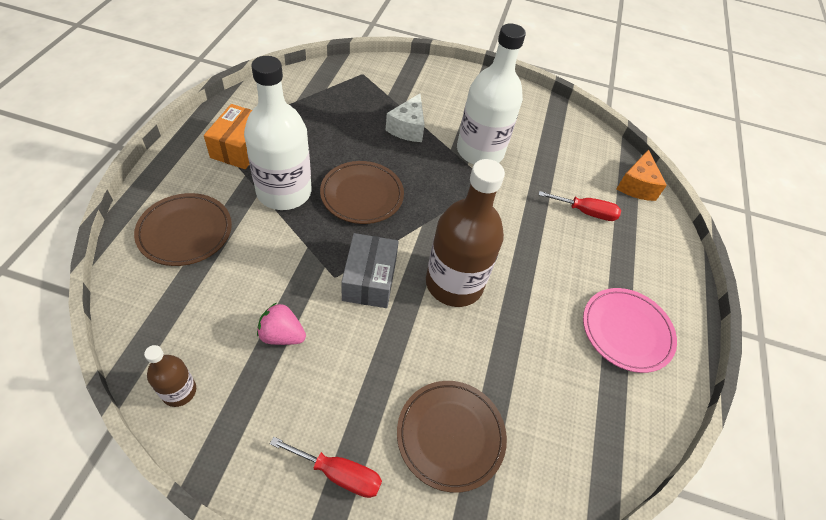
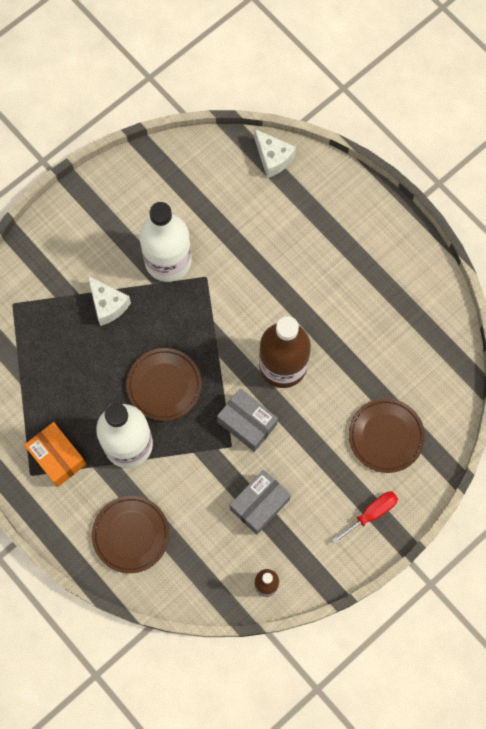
camera: 50 degrees left, 20 degrees up
pink strawberry [257,303,306,345] -> grey box [230,470,291,535]
red screwdriver [539,191,621,221] -> none
pink plate [583,288,677,373] -> none
orange cheese [617,150,667,201] -> white cheese [254,129,296,178]

